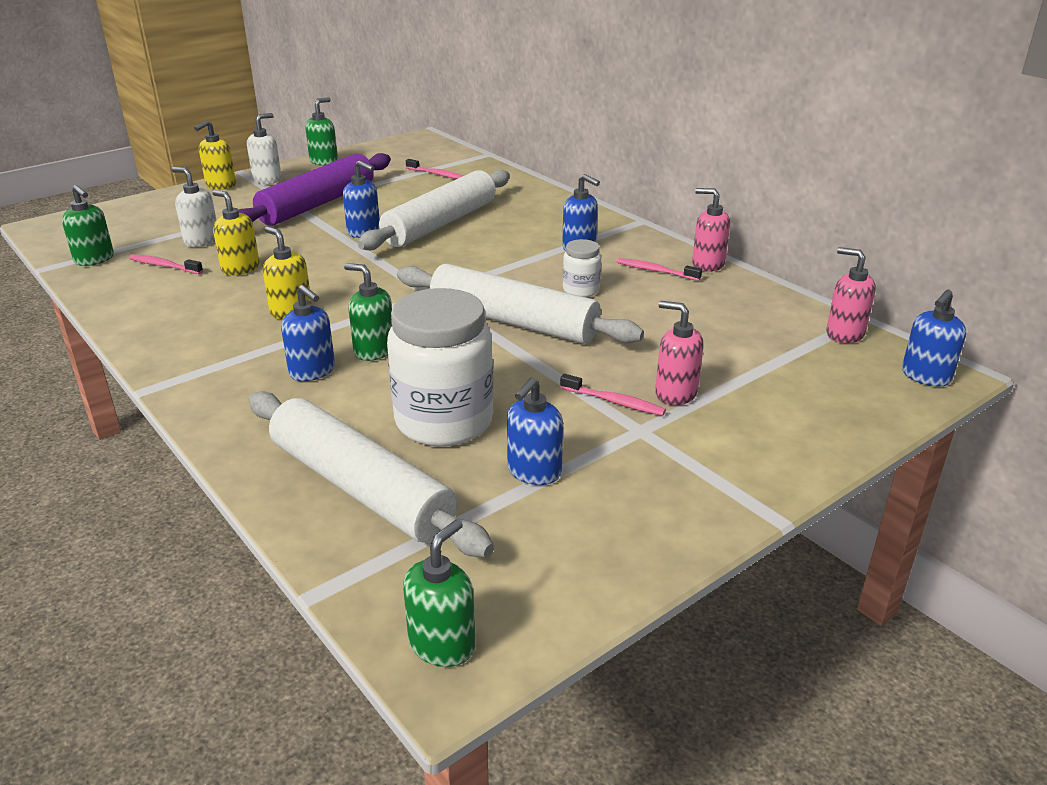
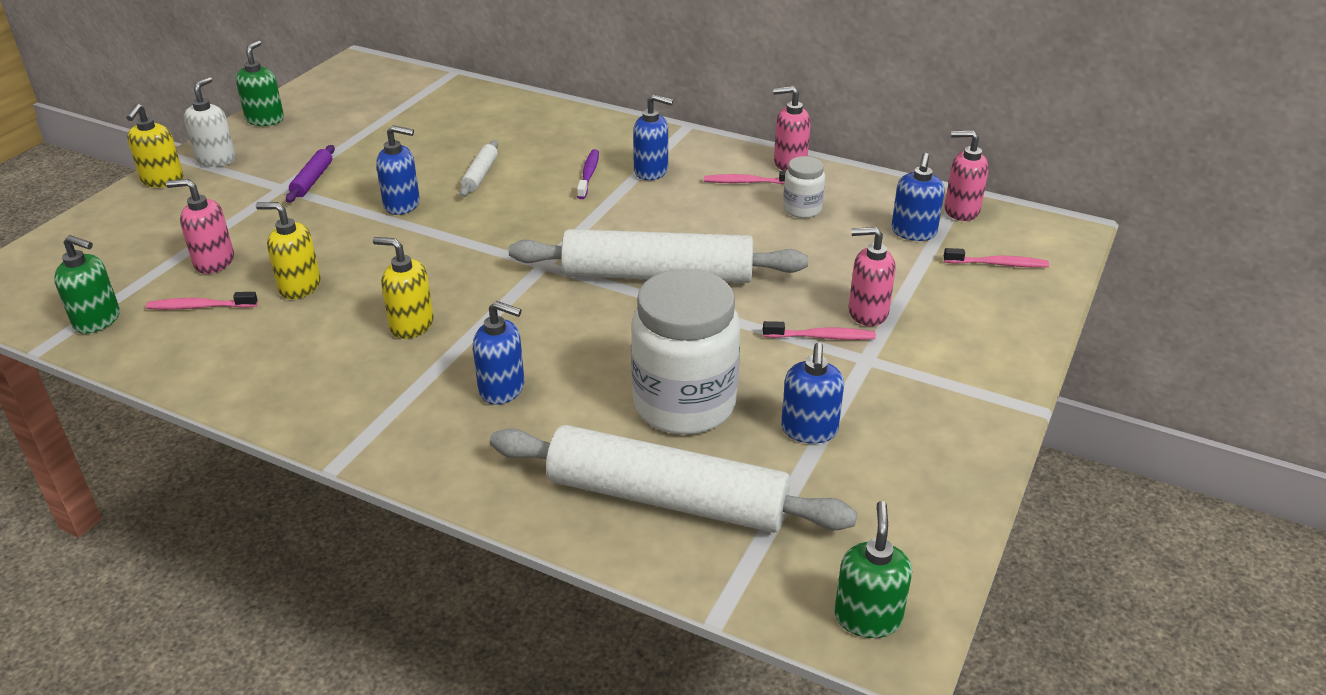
camera: 25 degrees left, 5 degrees up
white soap dispenser [172,167,216,247] -> pink soap dispenser [166,179,234,274]
purple rolling pin [238,153,391,226] -> purple rolling pin [286,145,335,203], size x0.42
green soap dispenser [344,263,392,361] -> none
white rolling pin [358,170,510,250] -> white rolling pin [460,140,498,197], size x0.42
pink toothbrush [406,159,464,179] -> pink toothbrush moved to [944,248,1049,267]
white jar [563,239,601,297] -> white jar moved to [783,156,825,218]
blue soap dispenser [902,290,966,386] -> blue soap dispenser moved to [891,153,944,241]
none -> purple toothbrush [577,149,599,199]

